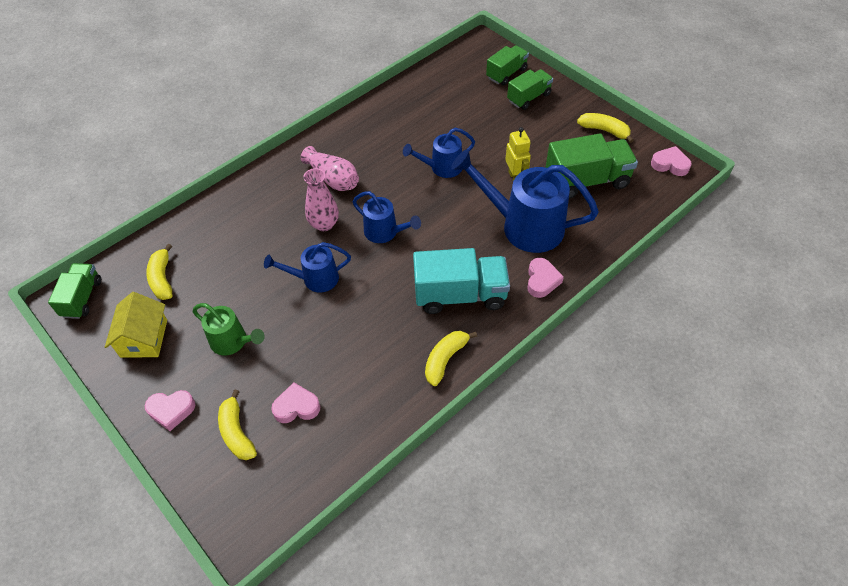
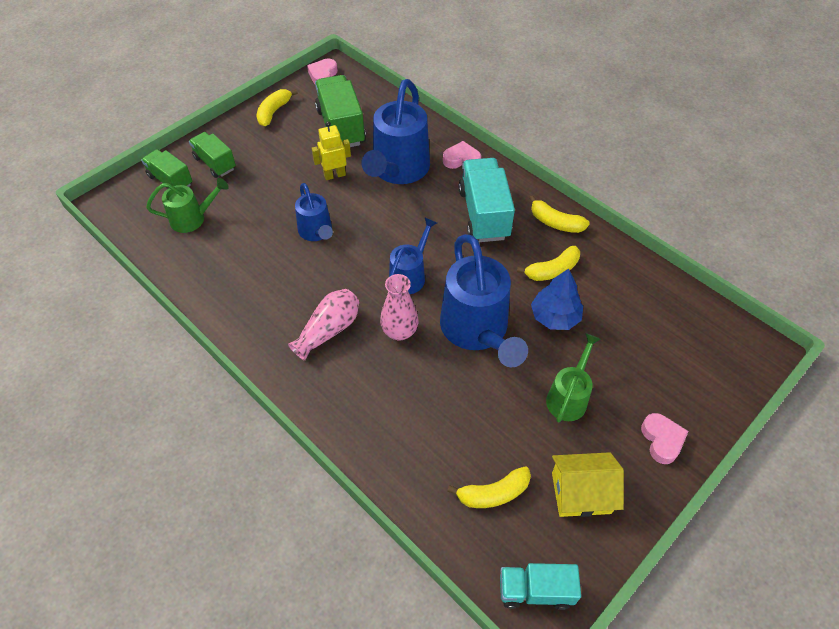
camera: 95 degrees left, 0 degrees up
green truck [48,263,101,319] -> turquoise truck [500,563,581,610]
yellow banana [218,389,257,460] -> yellow banana moved to [517,246,580,281]
blue watering can [264,242,351,293] -> blue watering can [440,234,528,367], size x1.80
pink heart [271,382,320,423] -> none
none -> green watering can [146,178,229,233]
none -> blue tree [531,268,583,330]

